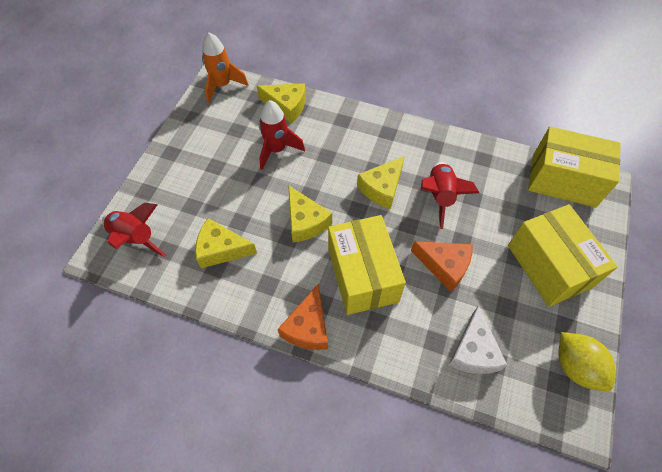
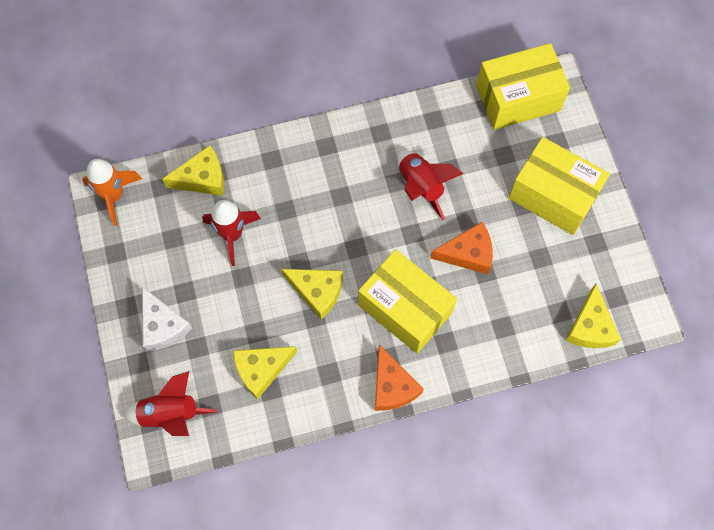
camera: 35 degrees left, 10 degrees up
yellow cheese [357,156,405,209] -> yellow cheese moved to [565,284,621,348]
white cheese [448,305,507,374] -> white cheese moved to [142,287,193,352]
yellow lemon [558,332,616,391] -> none

